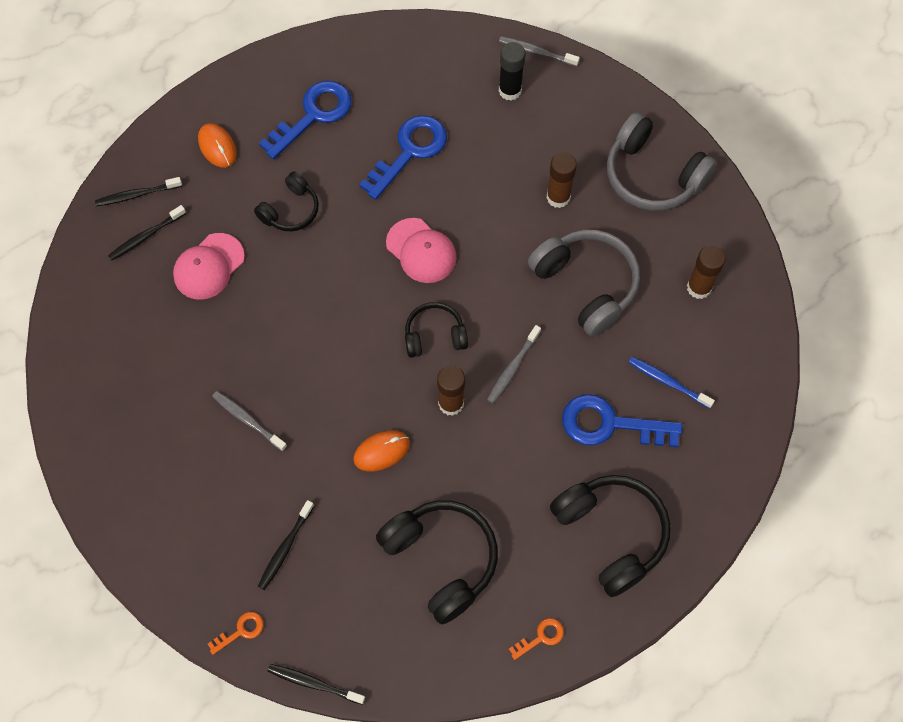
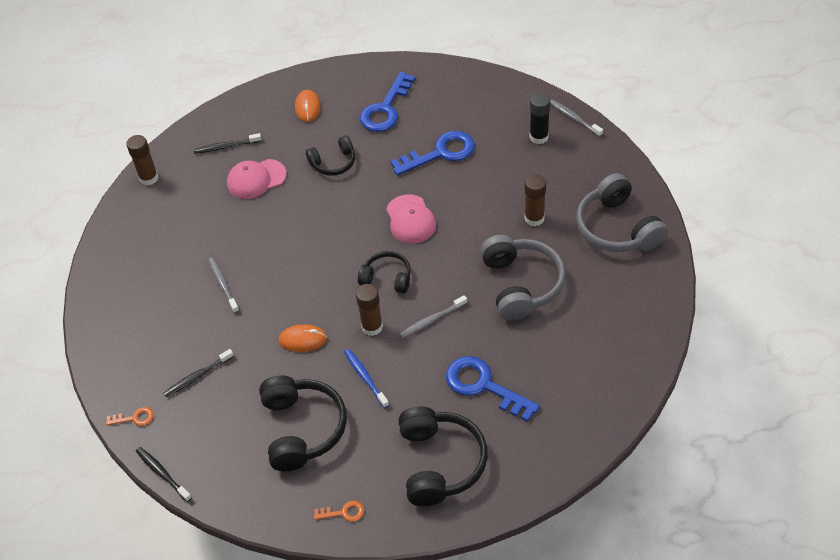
camera: 30 degrees right, 15 degrees down
black toothbrush [95,177,182,206] -> none
blue key [259,81,352,159] -> blue key turned 135 degrees clockwise [360,72,415,132]
blue toothbrush [628,357,715,409] -> blue toothbrush moved to [344,349,389,408]
brown glue stick [687,246,726,299] -> brown glue stick moved to [126,135,159,185]

